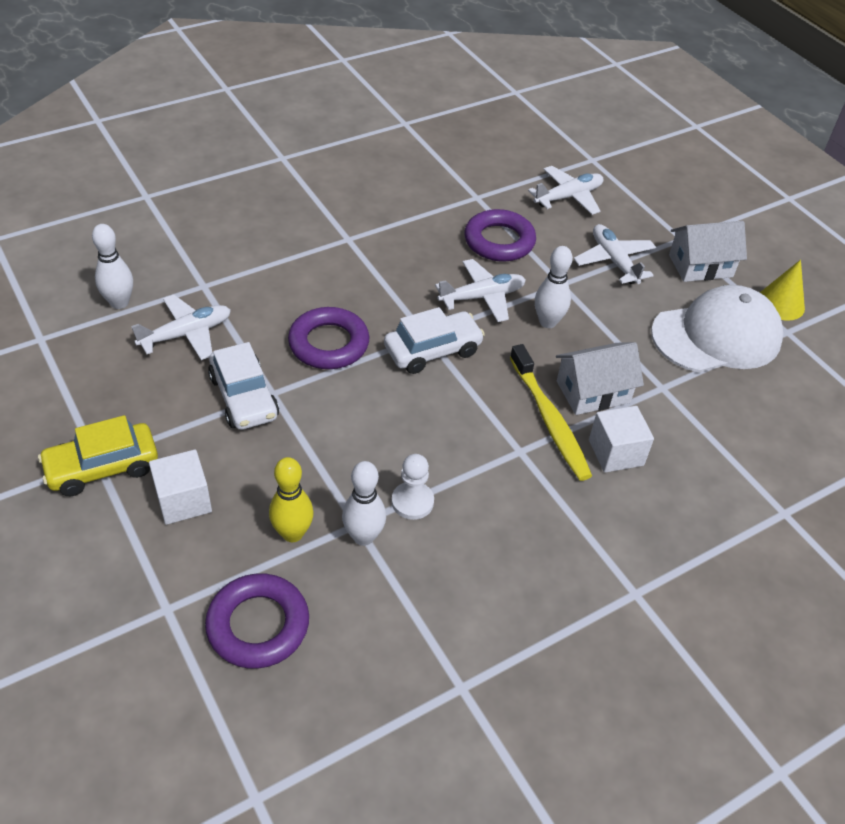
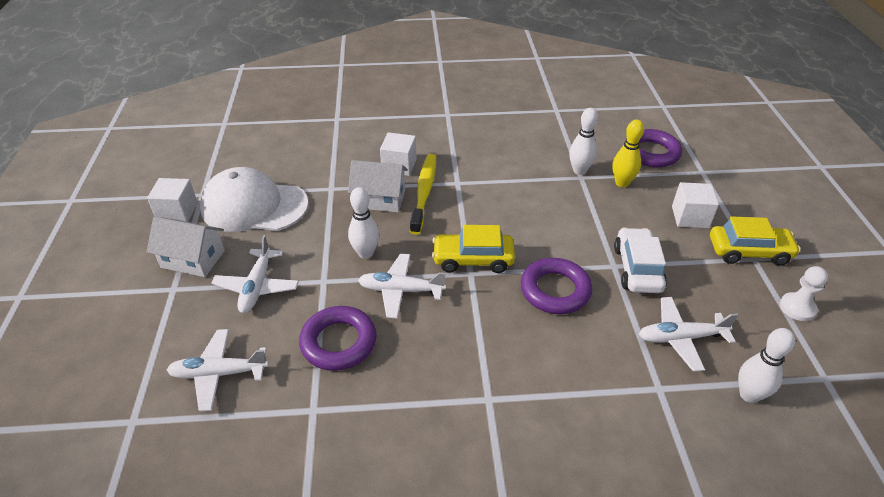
camera: 150 degrees left, 5 degrees down
white car [384,307,485,374] -> yellow car [432,225,515,273]
white pawn [392,454,434,520] -> white pawn moved to [780,266,828,321]
yellow cone [760,260,805,321] -> white cube [147,178,198,222]

